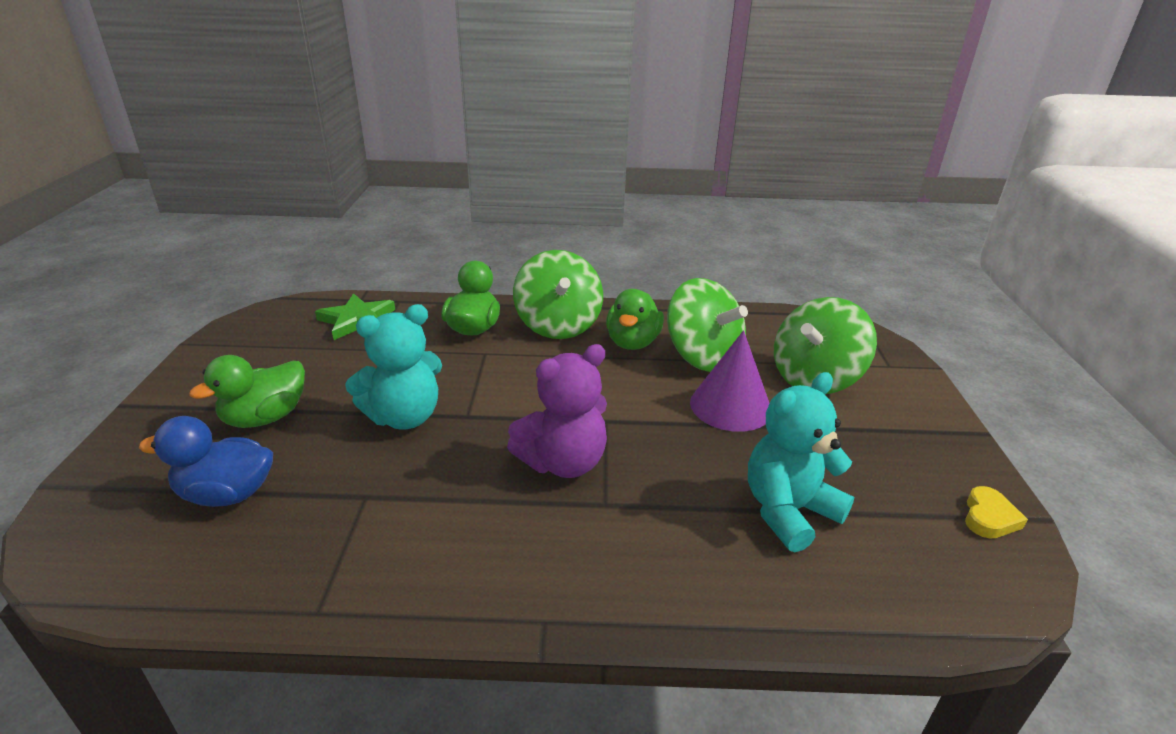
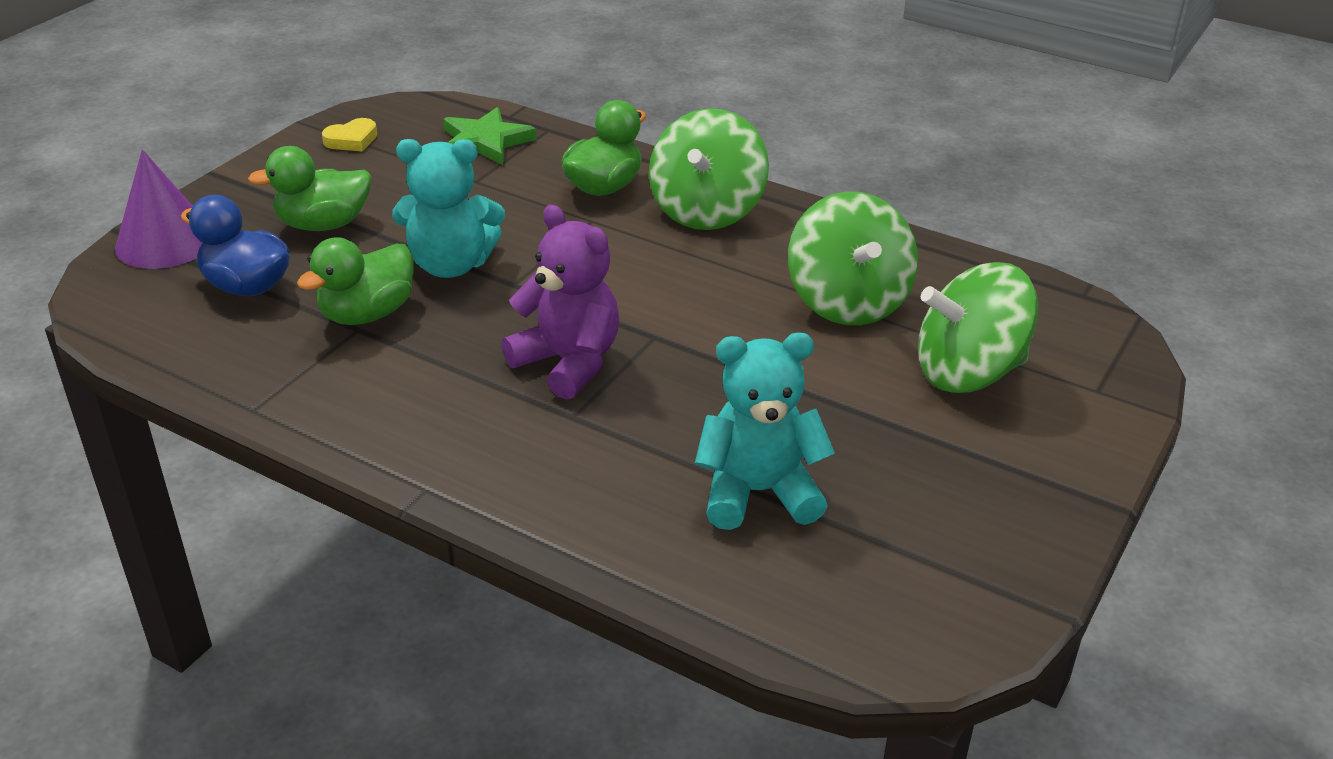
camera: 30 degrees right, 5 degrees up
purple teddy bear [507,344,607,478] -> purple teddy bear turned 135 degrees counterclockwise [501,205,619,400]
green duck [606,289,664,350] -> green duck moved to [297,237,414,325]
purple cone [690,330,770,432] -> purple cone moved to [115,149,203,269]
yellow heart [965,486,1028,539] -> yellow heart moved to [322,118,377,152]

